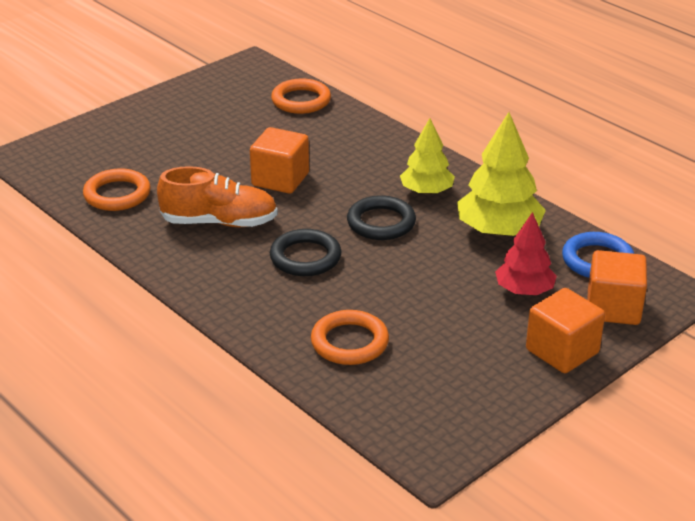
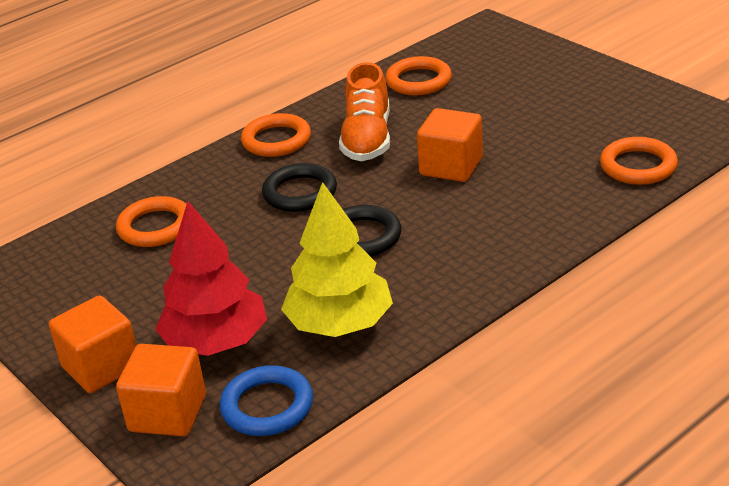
camera: 95 degrees right, 0 degrees up
yellow tree [400,118,455,195] -> none
red tree [495,212,557,295] -> red tree [155,201,267,356], size x1.54
none -> orange ring [241,113,311,157]

